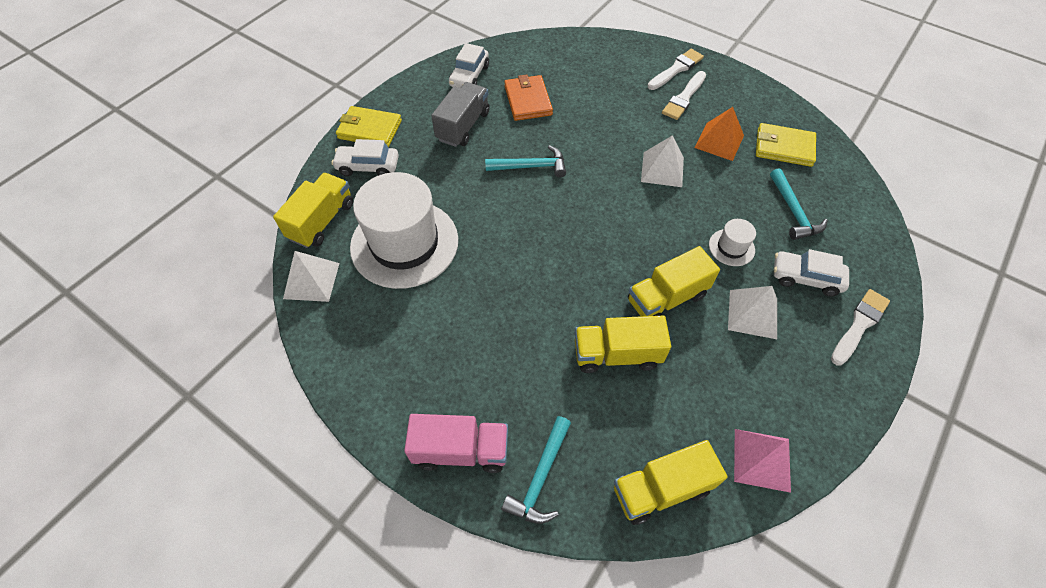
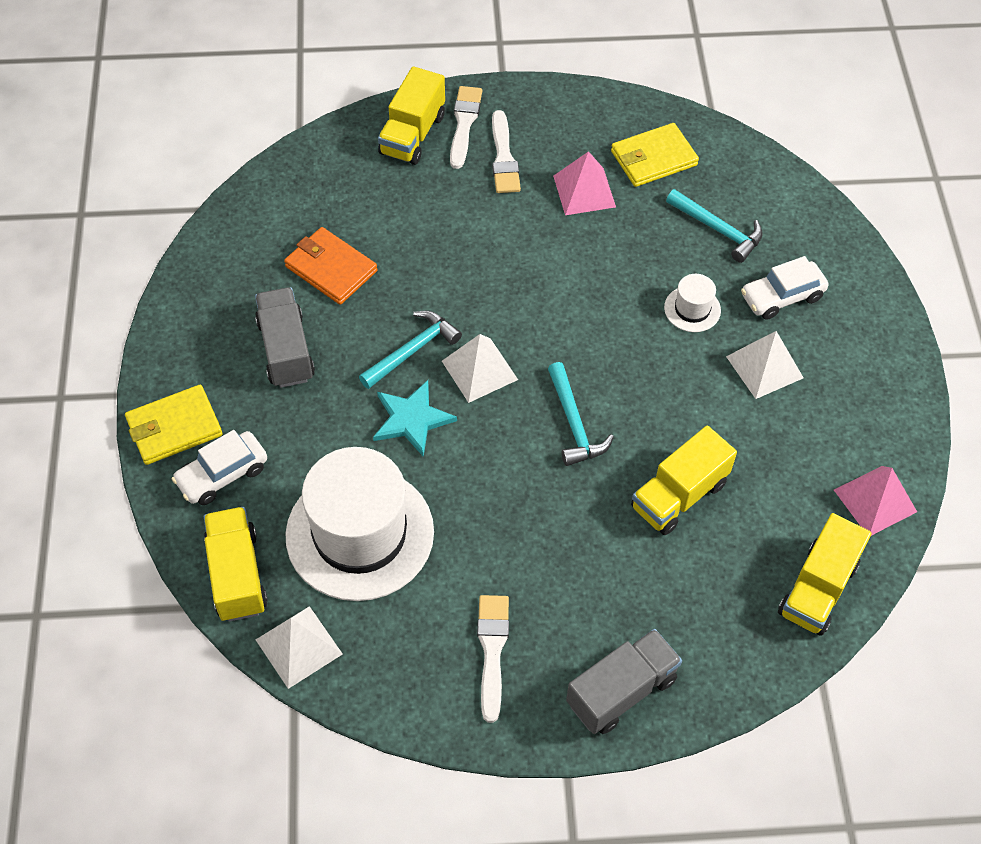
camera: 40 degrees left, 0 degrees up
pink truck [404,414,508,473] -> grey truck [566,629,682,734]
white car [449,43,489,88] -> none
turquoise hammer [502,416,571,524] -> turquoise hammer moved to [548,362,614,466]
yellow truck [628,246,720,316] -> yellow truck moved to [378,66,445,165]
white pyramid [641,135,684,187] -> white pyramid moved to [442,334,518,403]
orange pyramid [694,107,744,161] -> pink pyramid [553,151,616,215]
white brush [831,289,890,366] -> white brush moved to [477,595,509,723]
none -> turquoise star [373,380,457,457]

